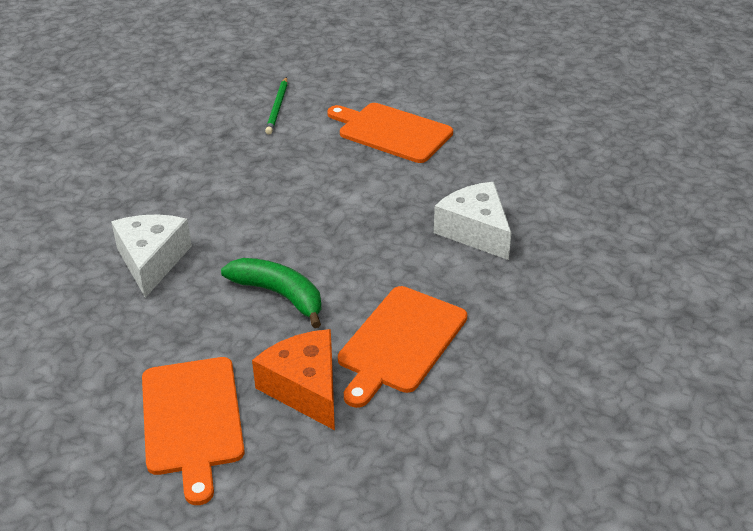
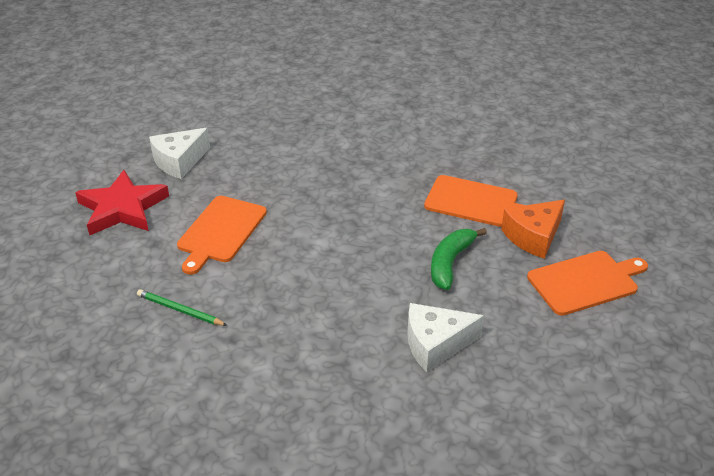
camera: 100 degrees left, 0 degrees up
green pencil [265,77,288,134] -> green pencil turned 150 degrees counterclockwise [137,289,228,326]
white cheese [434,182,511,260] -> white cheese moved to [149,128,210,179]
none -> red star [75,170,169,236]

